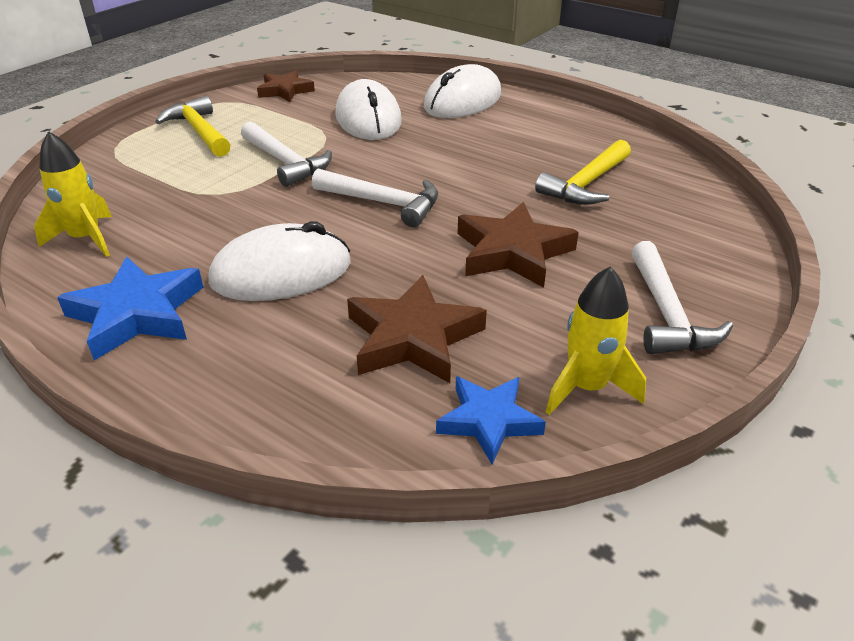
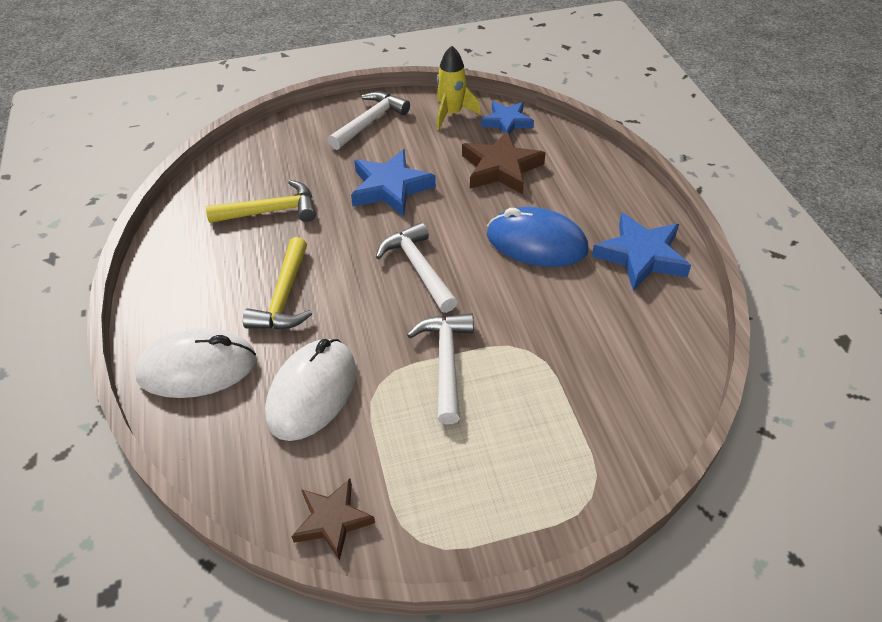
camera: 140 degrees left, 10 degrees up
yellow rocket [34,131,112,257] -> none
yellow hammer [155,96,230,157] -> yellow hammer moved to [243,237,312,329]
white mouse [208,221,351,301] -> blue mouse [487,207,588,267]
brown star [458,202,579,288] -> blue star [351,149,436,217]

